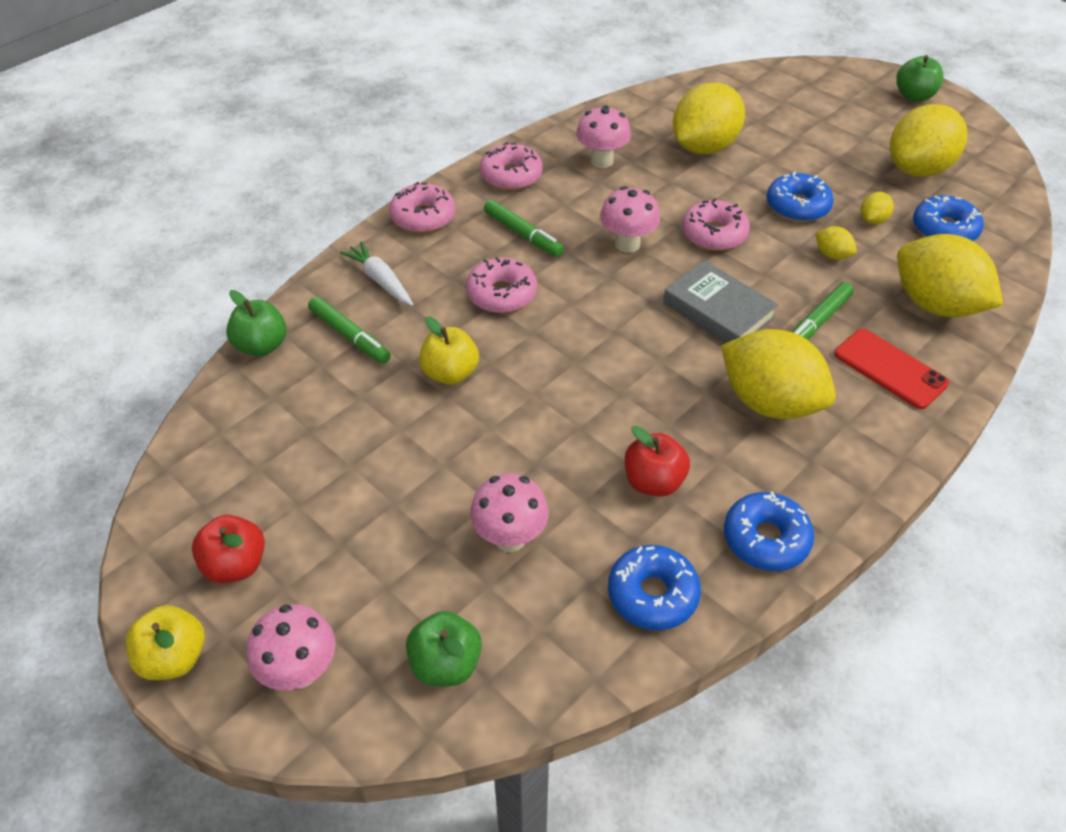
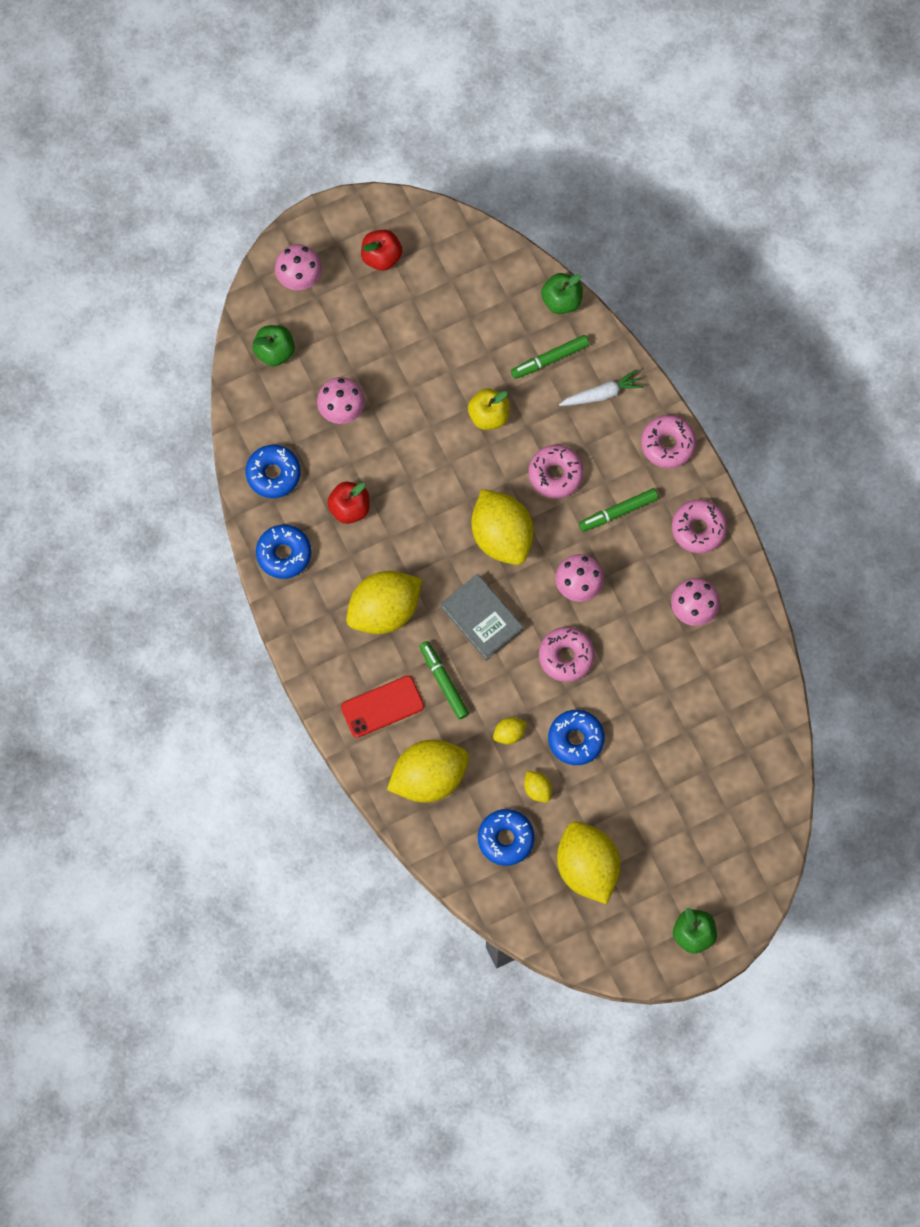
camera: 110 degrees right, 25 degrees up
yellow apple [126,605,205,680] -> none
grey book [663,260,778,343] -> grey book turned 75 degrees clockwise [440,574,523,660]
yellow lemon [673,82,745,154] -> yellow lemon moved to [472,489,534,565]

